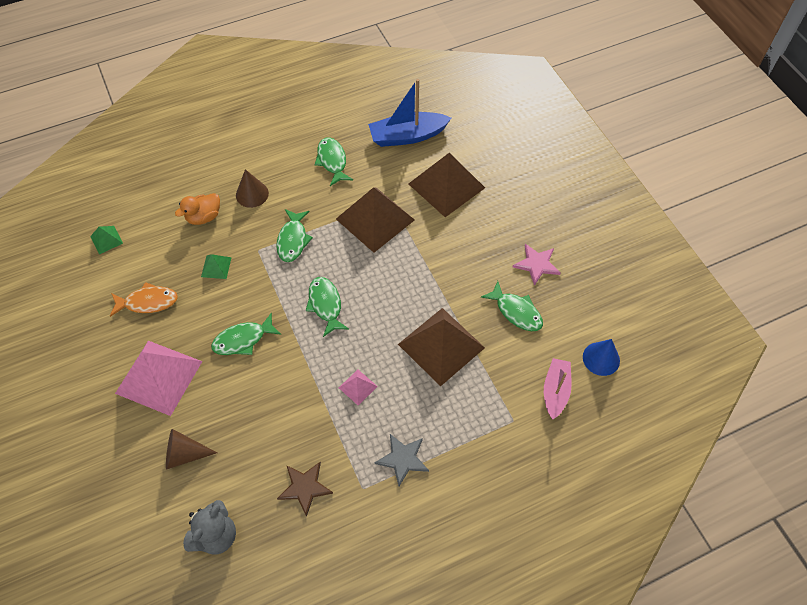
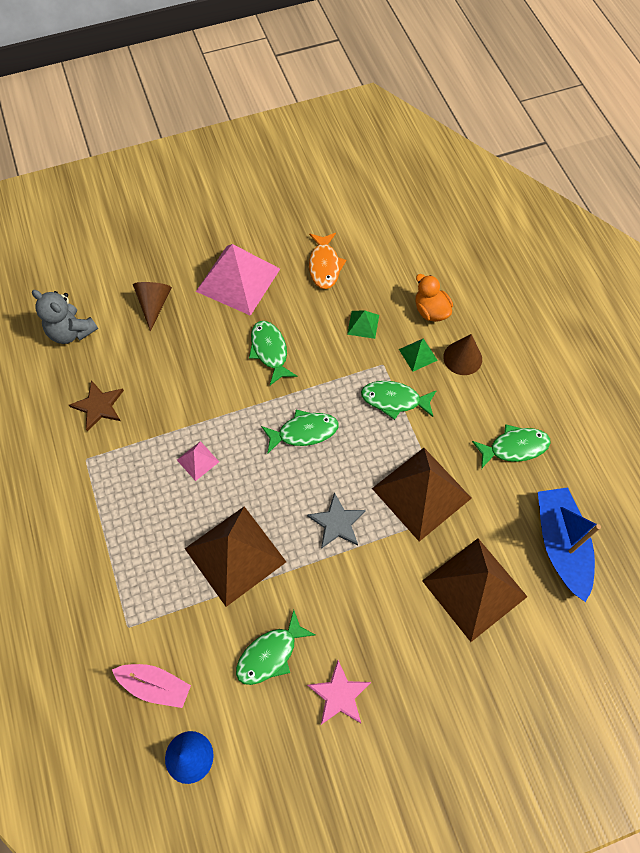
camera: 95 degrees right, 5 degrees up
green pyramid [90,226,123,254] -> green pyramid moved to [399,338,438,372]
grey star [375,434,429,486] -> grey star moved to [307,492,366,549]

